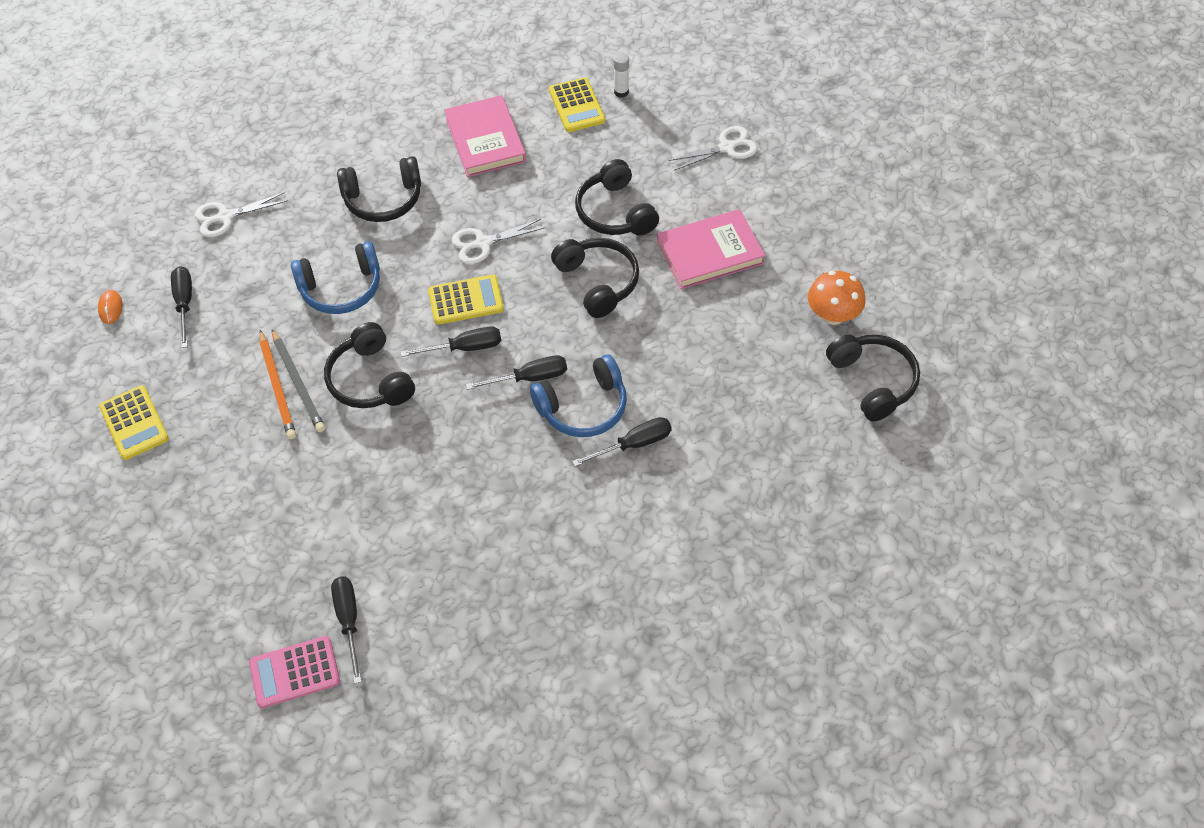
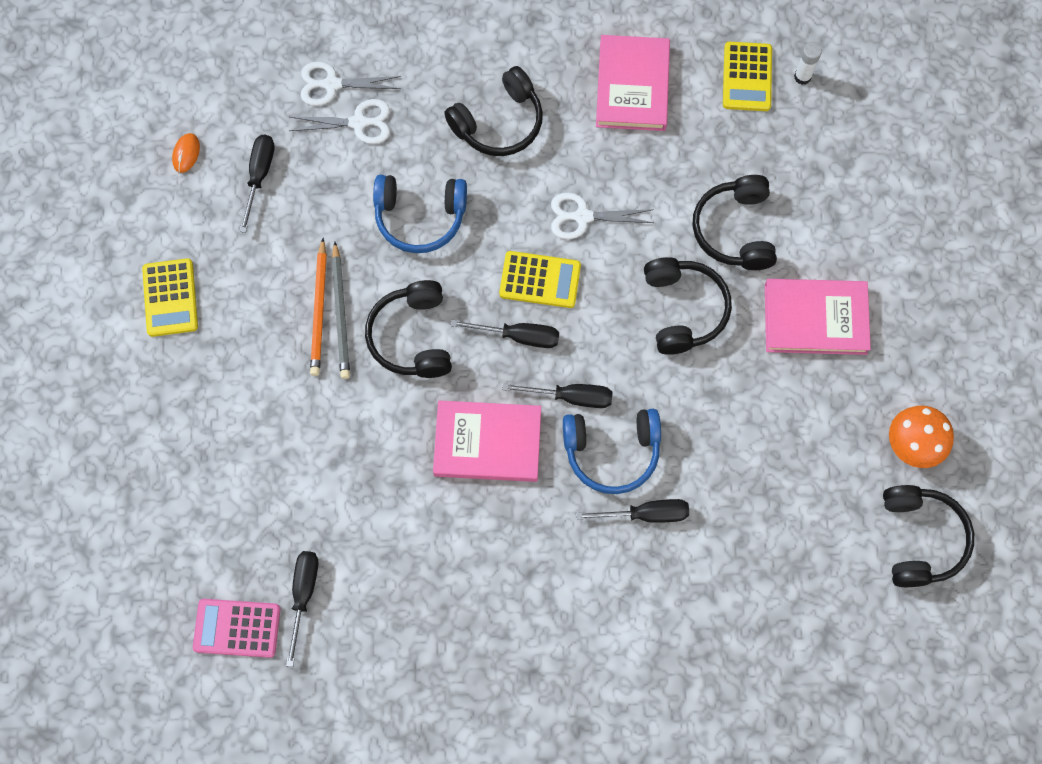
camera: 20 degrees right, 15 degrees up
black headphones [337,156,421,222] -> black headphones turned 45 degrees counterclockwise [444,66,543,156]
white scissors [669,126,758,171] -> white scissors moved to [289,99,390,144]
none -> pink book [433,400,541,482]

